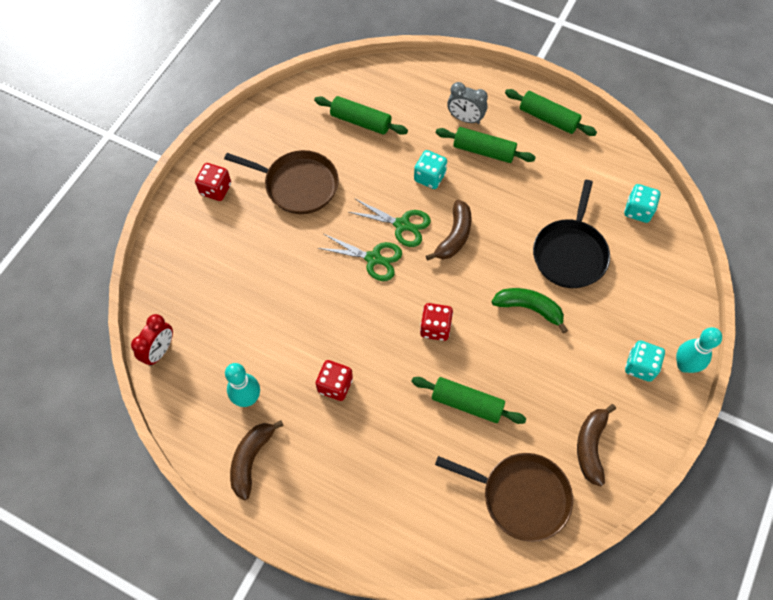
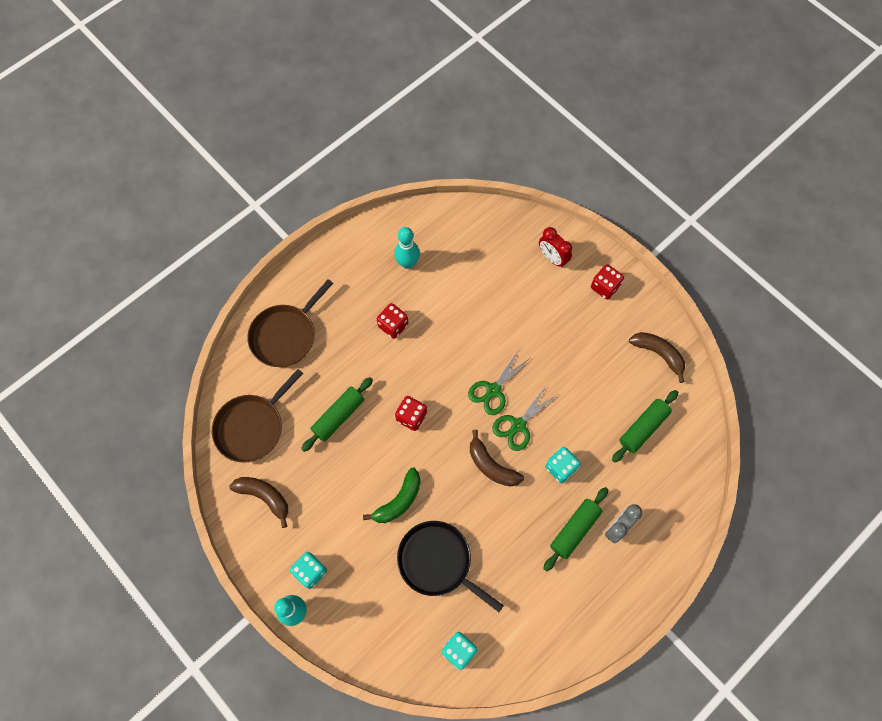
camera: 110 degrees right, 5 degrees up
red clock [131,314,173,366] -> red clock moved to [539,227,572,268]
brown pan [224,150,339,214] -> brown pan moved to [247,279,333,367]
brown banana [230,420,284,501] -> brown banana moved to [629,332,685,383]
green rolling pin [505,89,597,136] -> none

